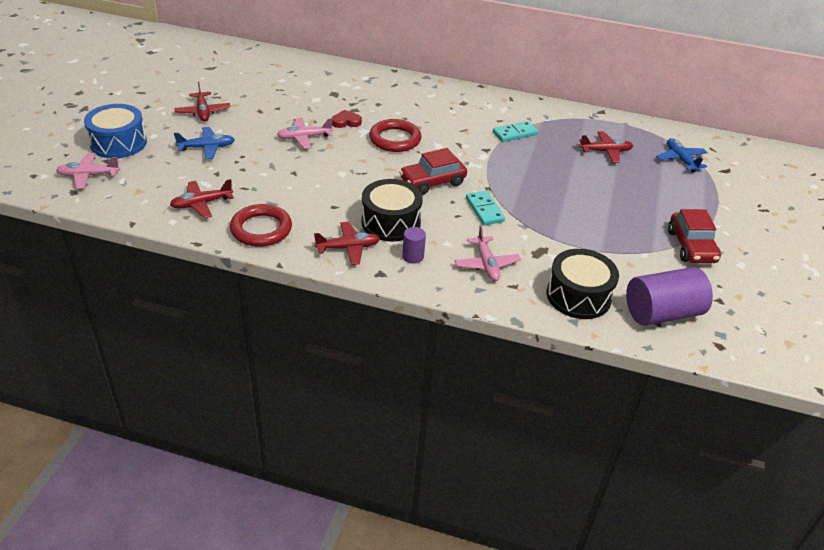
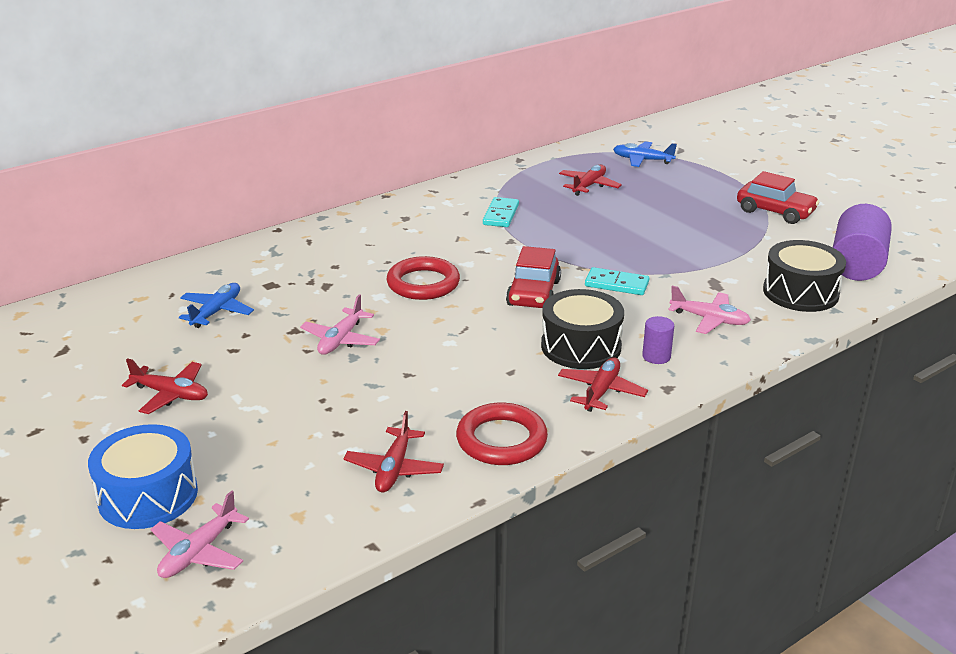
camera: 50 degrees left, 10 degrees down
blue plane [174,127,235,159] -> blue plane moved to [179,283,254,328]
red heart [332,110,362,128] -> none

